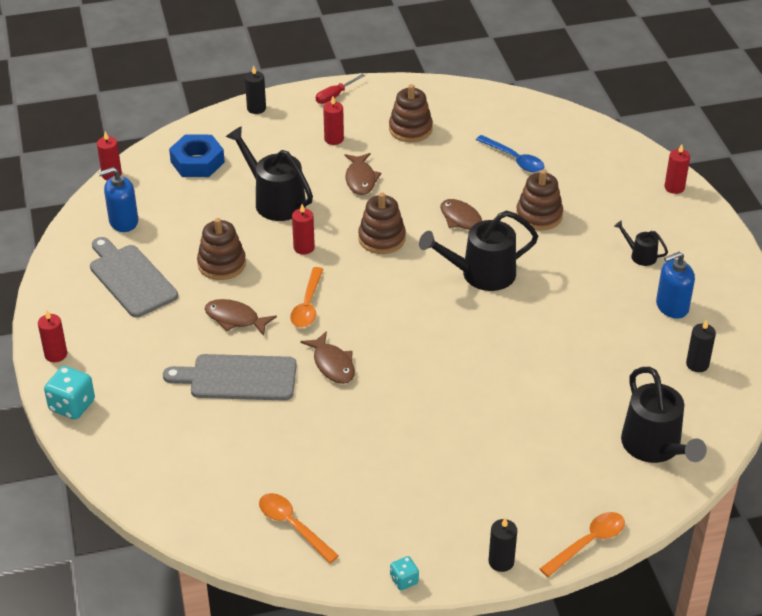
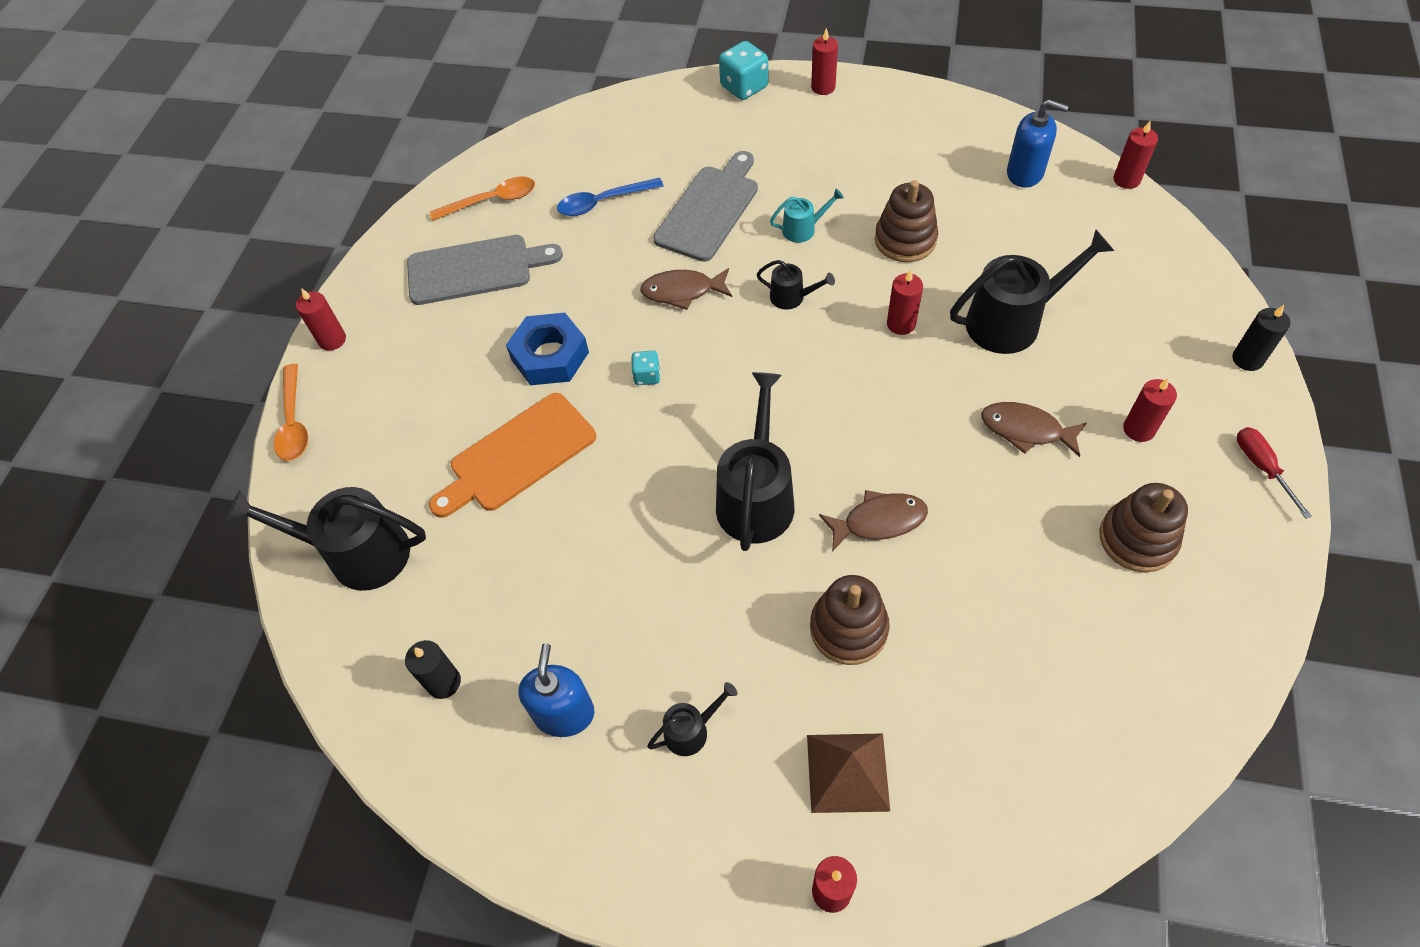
camera: 120 degrees right, 15 degrees up
grey cutting board [90,237,178,317] -> grey cutting board moved to [407,235,563,305]
blue soap dispenser [98,167,138,232] -> blue soap dispenser turned 105 degrees clockwise [1007,99,1069,188]
blue nut [169,135,225,177] -> blue nut moved to [506,313,589,385]
brown fish [205,299,277,336] -> turquoise watering can [770,189,844,243]
orange spoon [290,267,323,328] -> black watering can [756,260,835,310]
brown stacking toy [358,193,406,254] -> none
turquoise dice [390,556,419,590] -> turquoise dice moved to [632,351,660,385]
blue spoon [476,135,544,172] -> blue spoon moved to [557,178,663,216]
black candle [489,518,517,572] -> red candle [296,288,346,351]
none -> orange cutting board [429,393,596,518]
none -> brown pyramid [807,733,890,813]

